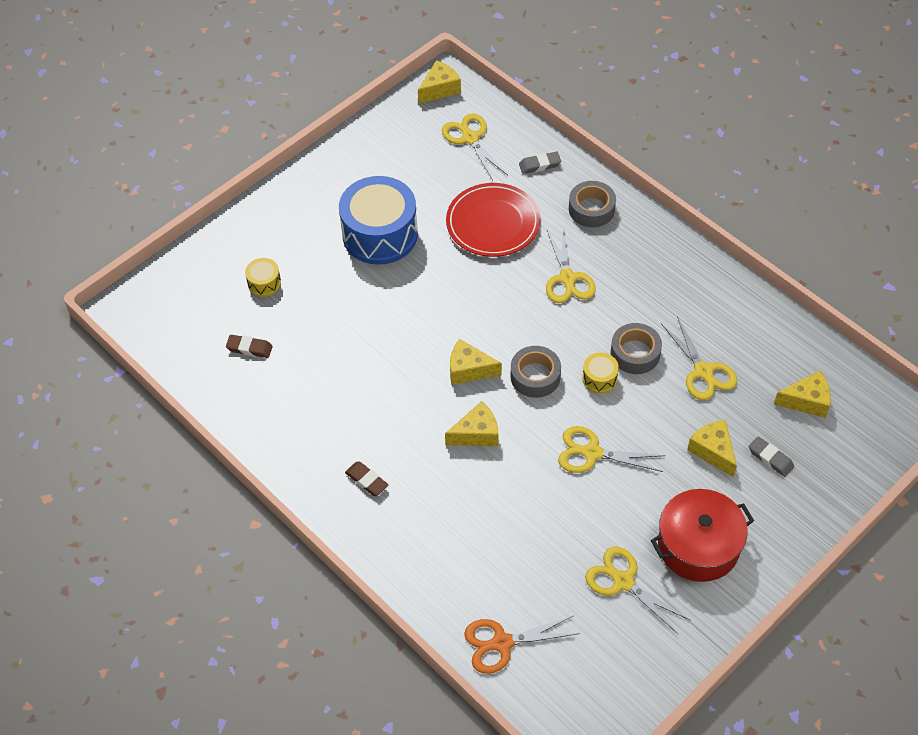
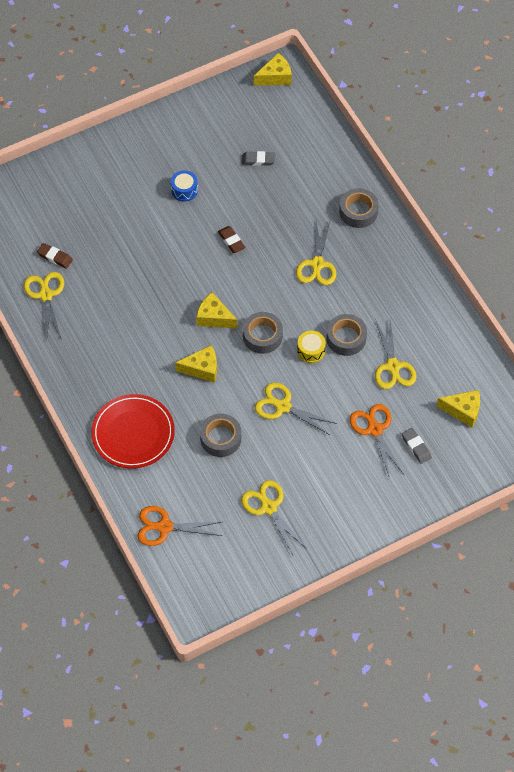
camera: 15 degrees right, 5 degrees up
yellow drum [245,258,281,297] -> none
blue drum [339,176,418,265] -> blue drum [171,170,198,202], size x0.43
brown eraser [345,461,388,496] -> brown eraser moved to [218,226,246,253]
yellow scissors [442,114,508,180] -> yellow scissors moved to [24,272,64,340]
red plate [446,183,541,257] -> red plate moved to [91,394,175,469]
grey eraser [519,152,561,174] -> grey eraser moved to [241,151,275,166]
red pot [651,489,754,582] -> none
yellow cheese [687,420,737,477] -> orange scissors [350,404,404,478]
none -> grey tape [200,414,241,457]

